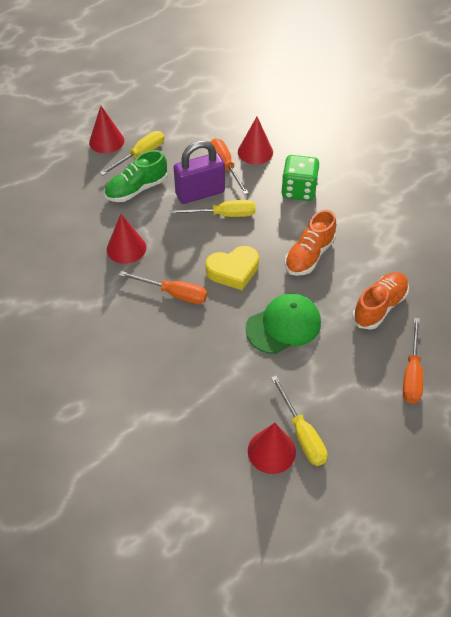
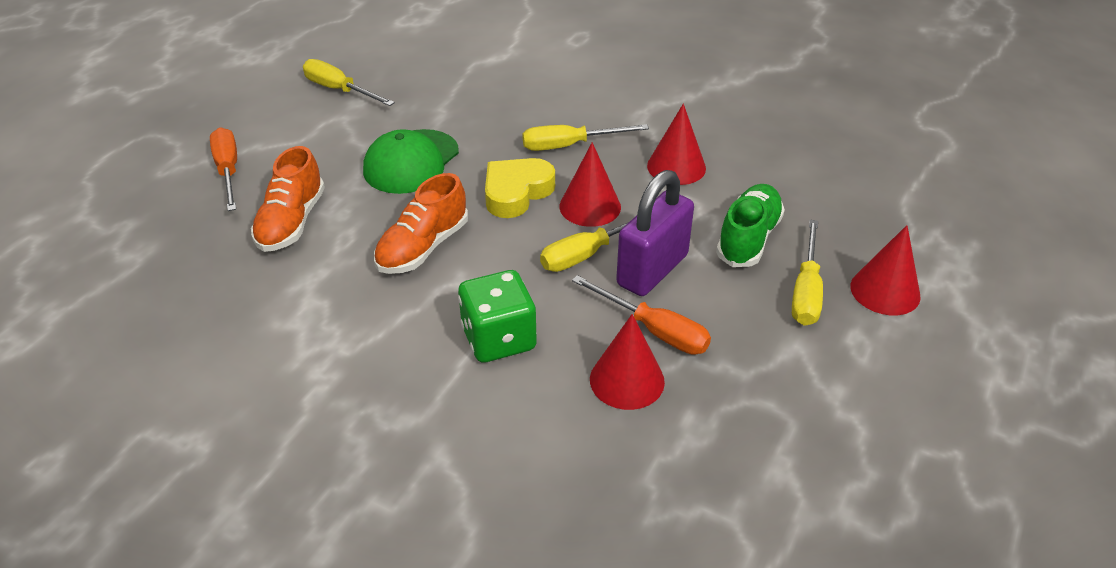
camera: 150 degrees right, 10 degrees down
orange screwdriver [119,271,207,304] -> yellow screwdriver [522,124,649,151]
red cone [248,423,296,474] -> red cone moved to [560,142,621,227]
orange shoe [285,210,336,276] -> orange shoe turned 150 degrees counterclockwise [374,173,468,274]

